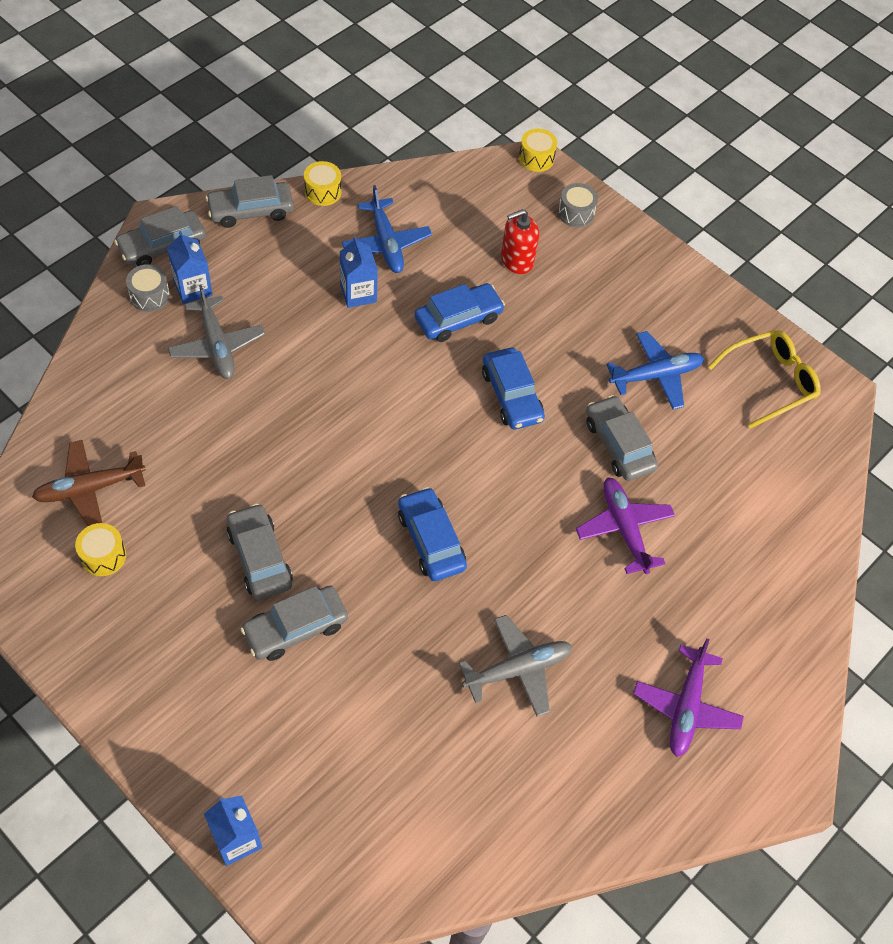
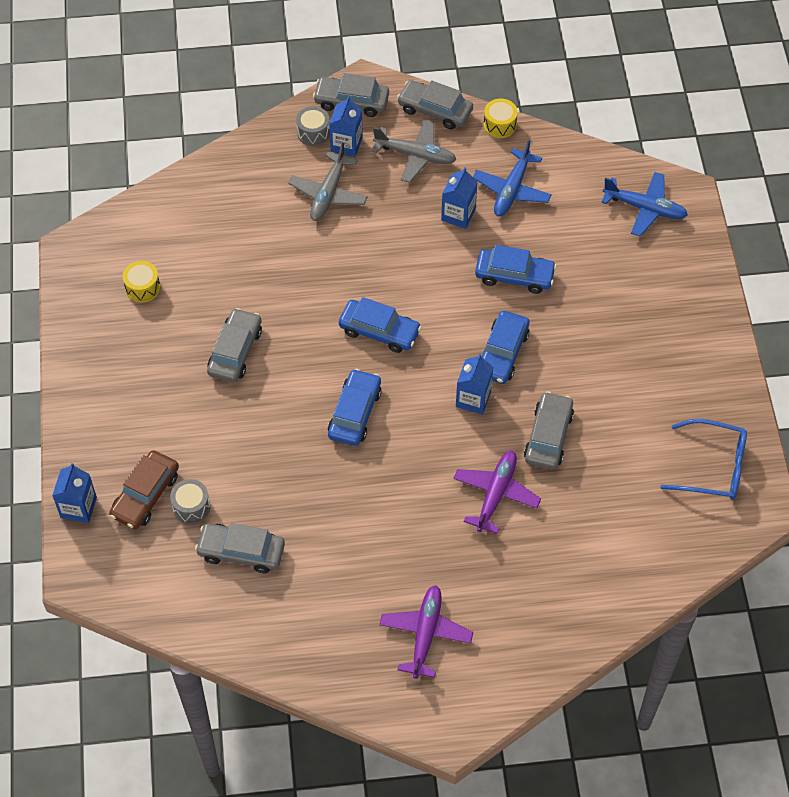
camera: 45 degrees right, 0 degrees up
brown plane [32,440,146,526] -> none
grey car [241,585,348,661] -> grey car moved to [195,523,285,573]
grey plane [459,615,572,717] -> grey plane moved to [372,120,456,183]
red soap dispenser [501,209,539,274] -> none
yellow drum [519,129,557,172] -> none
grey drum [558,183,598,227] -> grey drum moved to [170,479,210,524]
blue plane [606,331,704,410] -> blue plane moved to [601,172,688,237]
purple plane [633,638,744,757] -> purple plane turned 135 degrees clockwise [379,585,473,679]
yellow glasses [708,330,821,428] -> blue glasses [660,419,747,500]
none -> brown car [109,450,179,529]
none -> blue car [339,297,421,353]
none -> blue carton [456,353,493,415]

